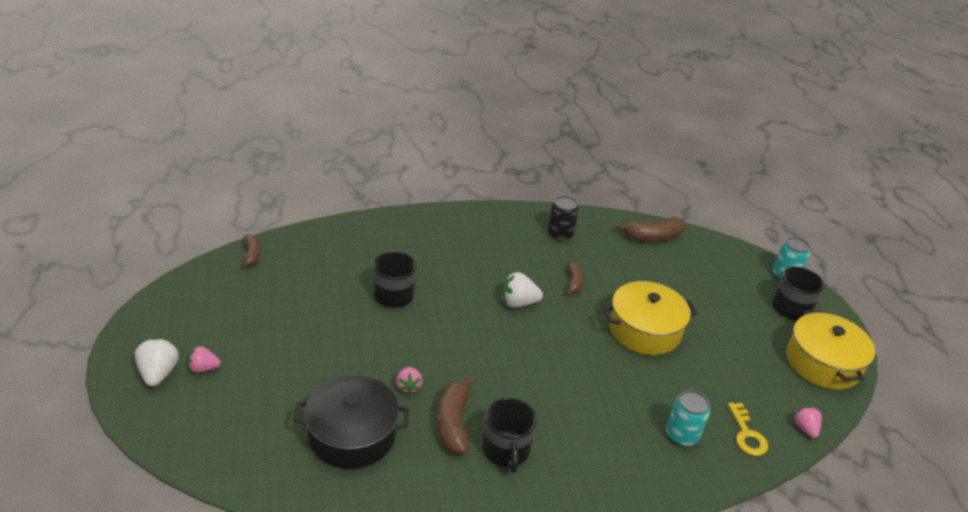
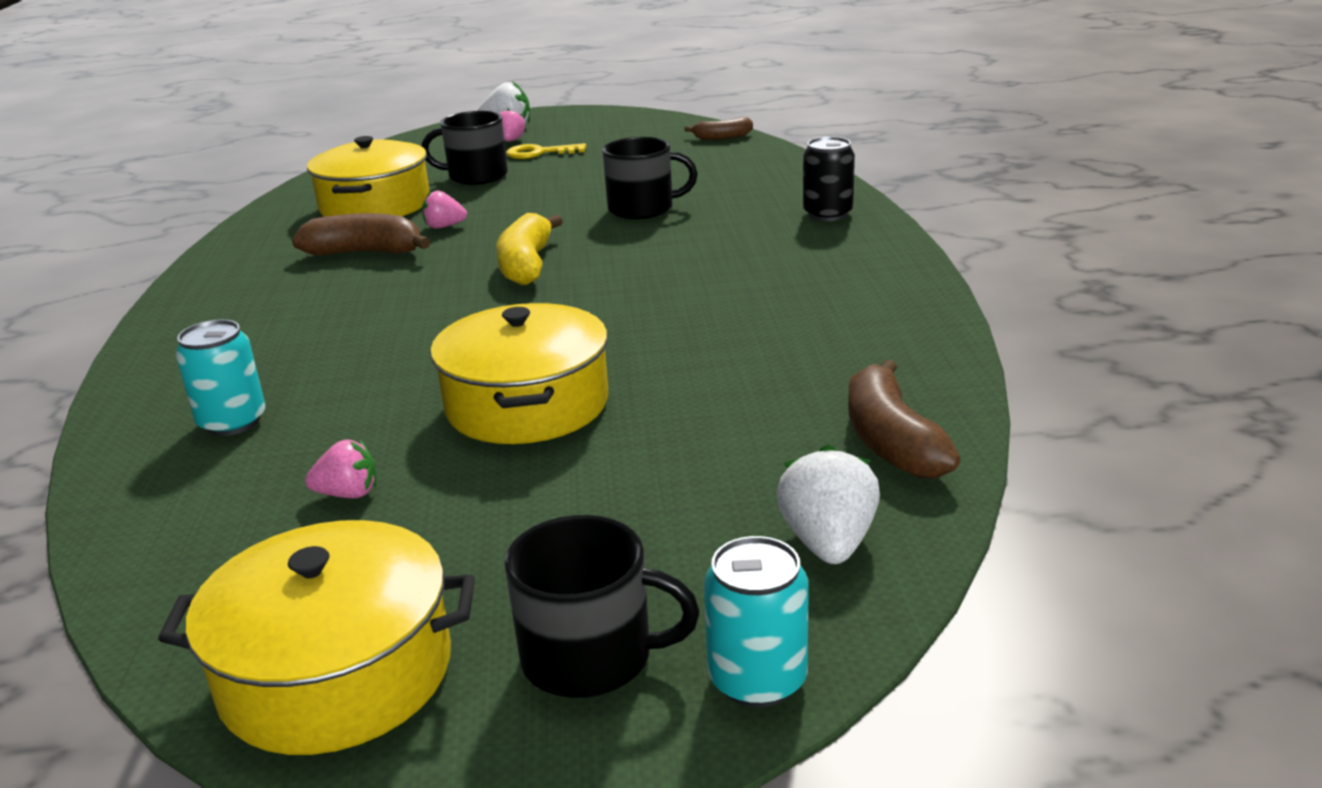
camera: 100 degrees right, 10 degrees down
black pot [293,375,409,469] -> yellow pot [307,136,430,217]
black mug [482,398,537,473] -> black mug moved to [422,111,508,185]
white strawberry [501,272,543,308] -> white strawberry moved to [777,444,880,564]
black can [548,196,579,241] -> black can moved to [803,137,855,221]
brown banana [565,261,584,295] -> none
yellow key [728,403,768,456] -> yellow key moved to [506,143,586,159]
pink strawberry [794,407,822,438] -> pink strawberry moved to [305,440,377,498]
none -> yellow banana [496,213,563,285]

